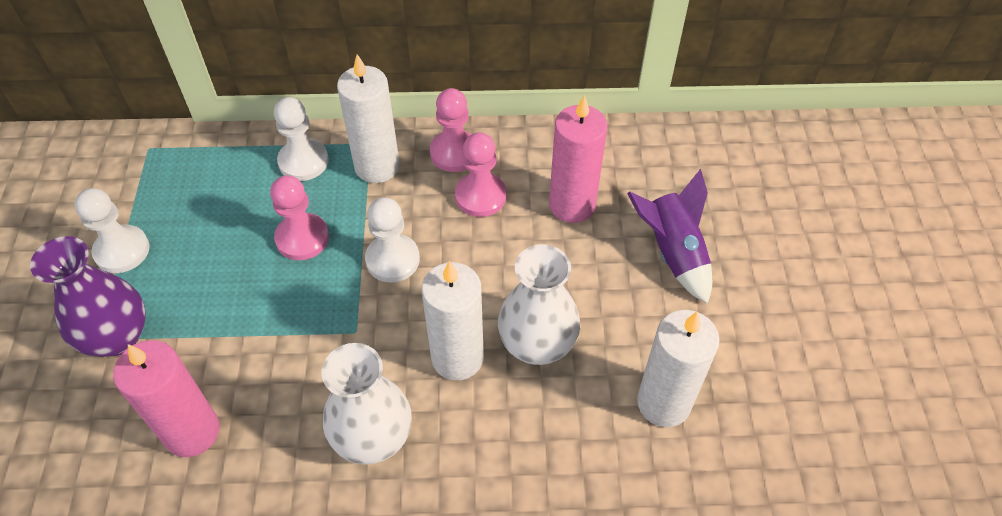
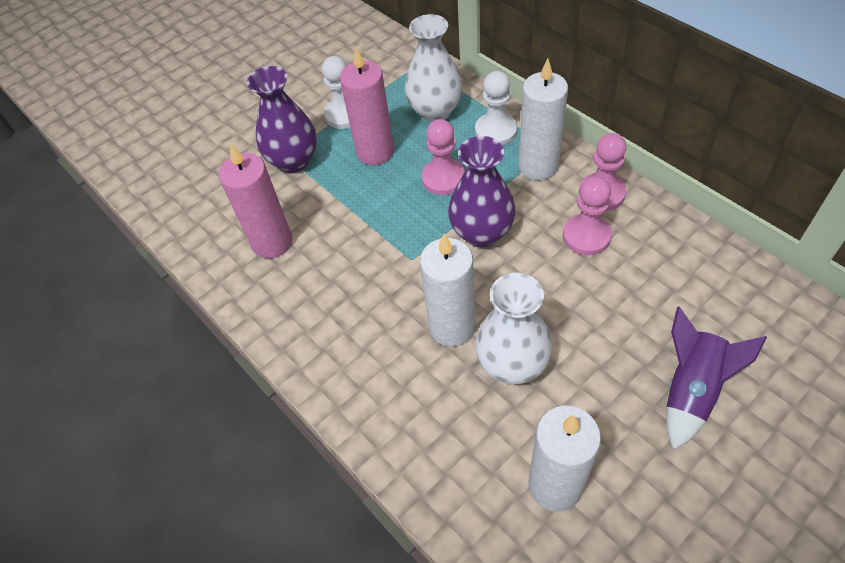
camera: 55 degrees right, 0 degrees up
white vase [322,343,412,465] -> white vase moved to [405,14,463,122]
white pawn [365,197,420,283] -> purple vase [448,136,516,247]
pink candle [549,94,607,223] -> pink candle moved to [340,47,394,165]

